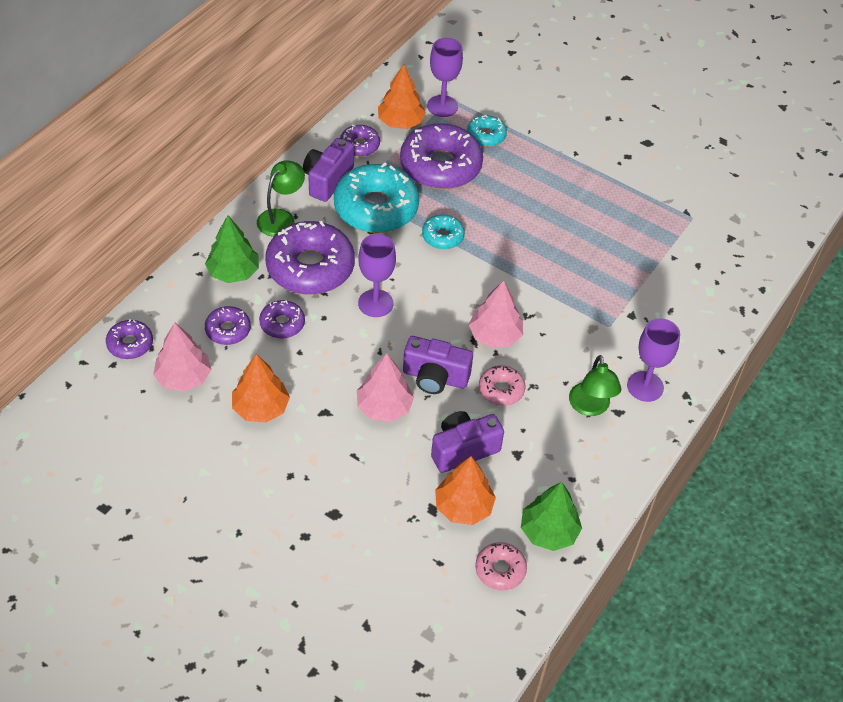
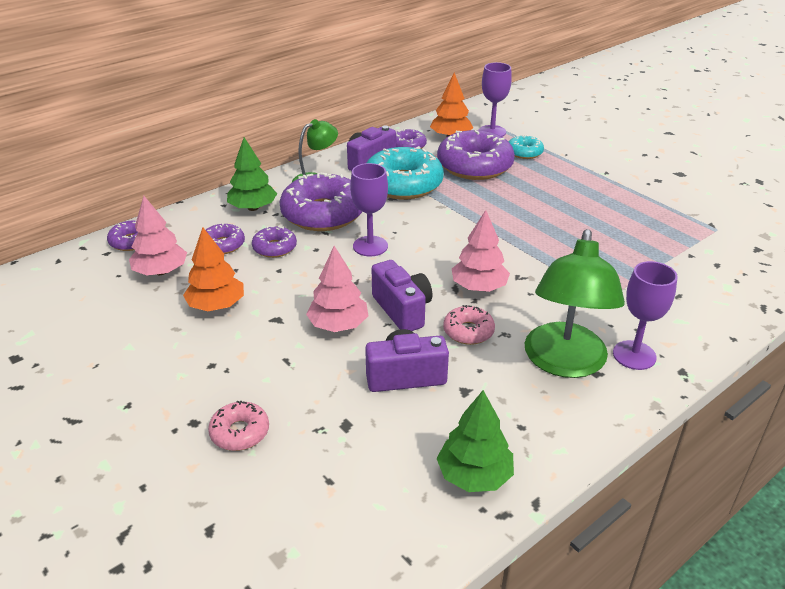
camera: 20 degrees right, 15 degrees down
purple camera [403,336,473,394] -> purple camera turned 150 degrees counterclockwise [372,260,433,331]
turquoise donut [422,214,465,249] -> none
orange tree [435,456,496,525] -> none
pink donut [475,542,527,590] -> pink donut moved to [208,401,269,451]
green lamp [569,355,621,416] -> green lamp [525,229,625,378], size x1.74

